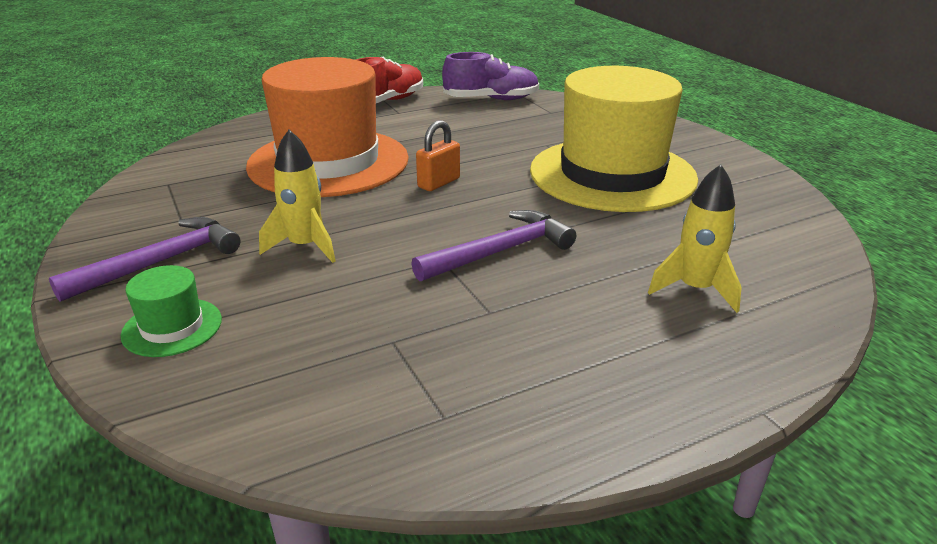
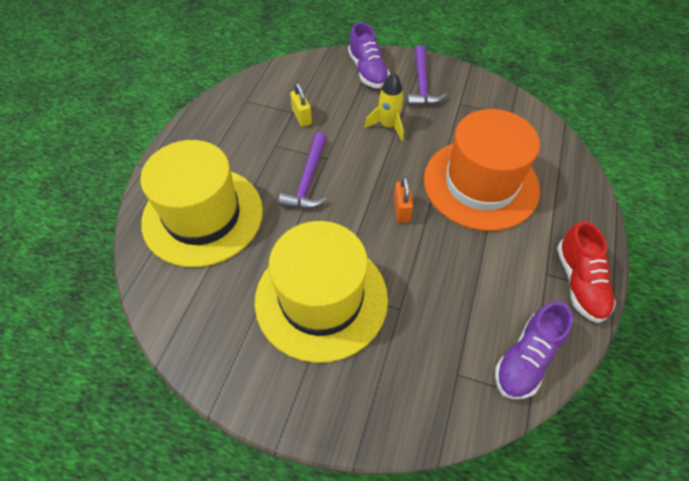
camera: 135 degrees right, 25 degrees up
green hat [121,265,222,357] -> purple shoe [348,22,390,88]
yellow rocket [648,164,742,313] -> yellow hat [140,140,263,267]
none -> yellow padlock [290,83,312,127]

